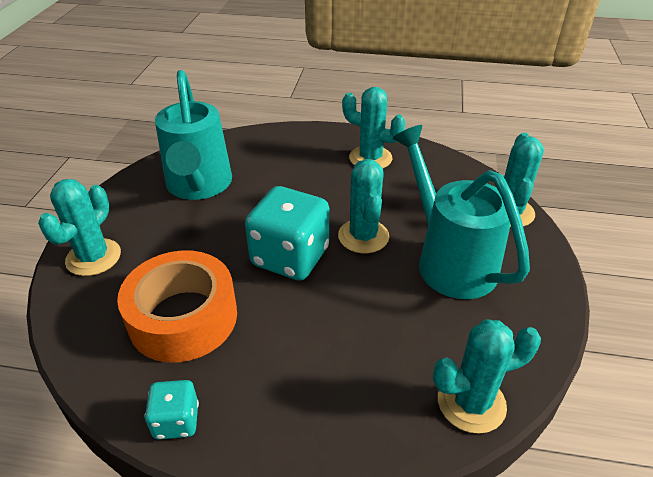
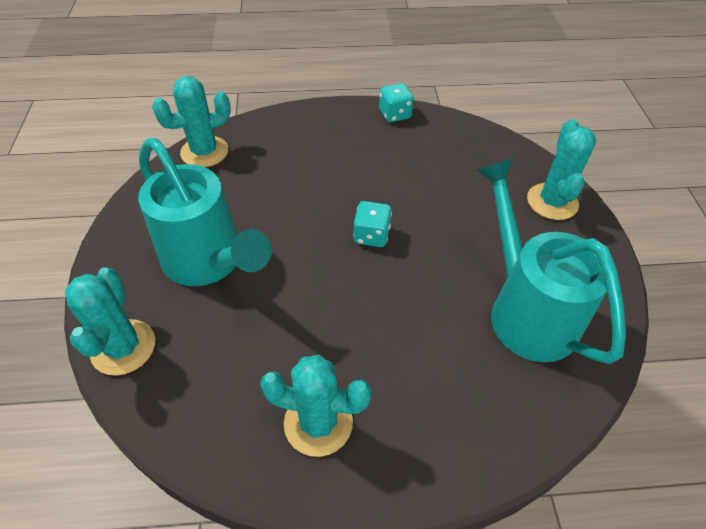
camera: 165 degrees right, 10 degrees up
orange tape [117,250,237,363] -> none
turquoise dice [245,186,329,281] -> turquoise dice [353,201,392,247], size x0.51
turquoise cactus [338,159,389,253] -> none

